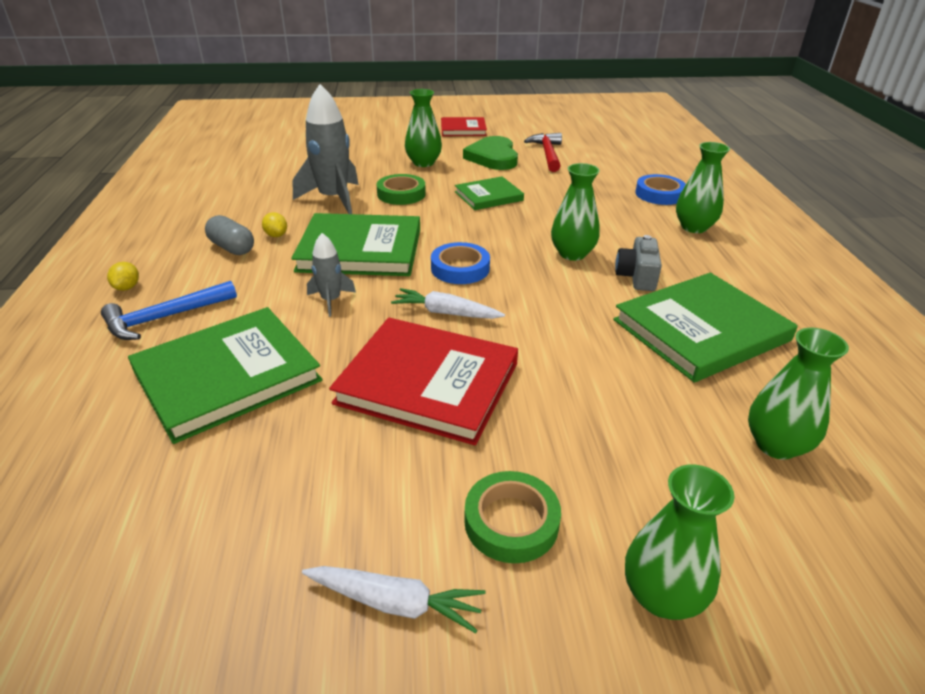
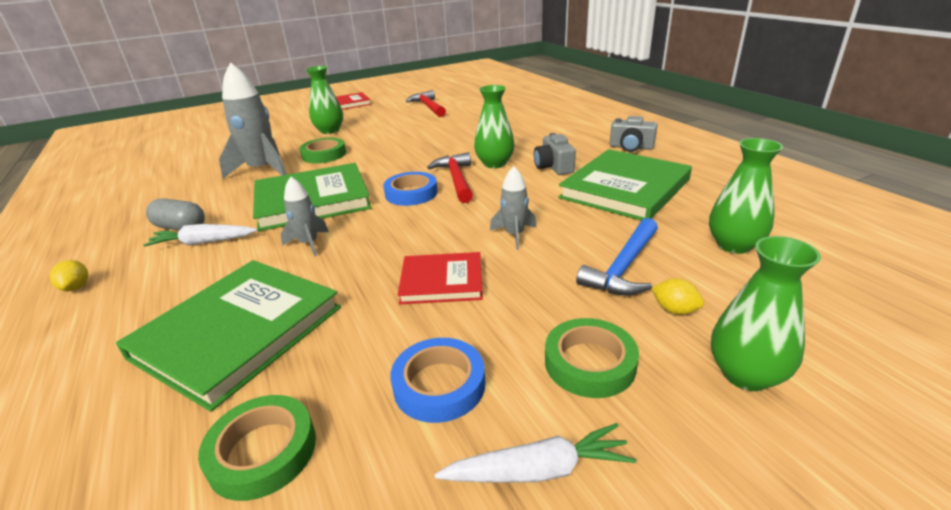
camera: 20 degrees left, 5 degrees down
blue hammer [101,281,237,340] -> blue hammer moved to [576,218,658,295]
yellow lemon [262,212,287,237] -> yellow lemon moved to [652,278,704,315]
red book [329,318,518,445] -> red book [398,252,483,304], size x0.57
white carrot [391,288,505,319] -> white carrot moved to [143,224,257,247]
green book [455,176,524,210] -> none
green heart [463,136,518,170] -> none
blue tape [635,174,686,205] -> blue tape moved to [390,338,485,423]
green vase [676,142,730,233] -> none
none -> green tape [198,395,316,501]
none -> red hammer [427,152,473,203]
none -> grey rocket [490,166,537,250]
none -> grey camera [609,116,658,152]

